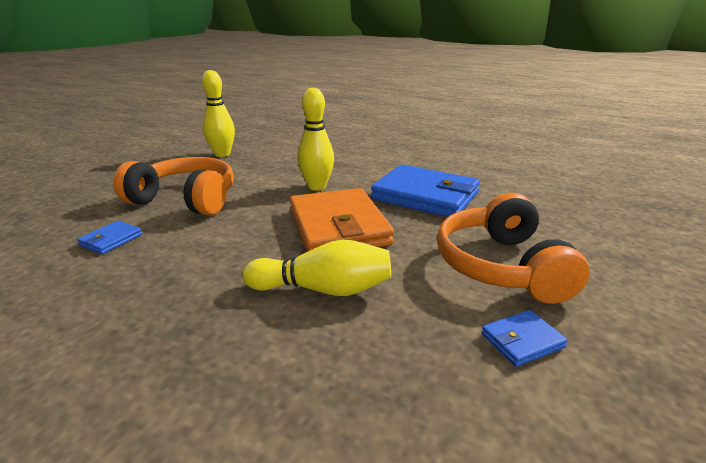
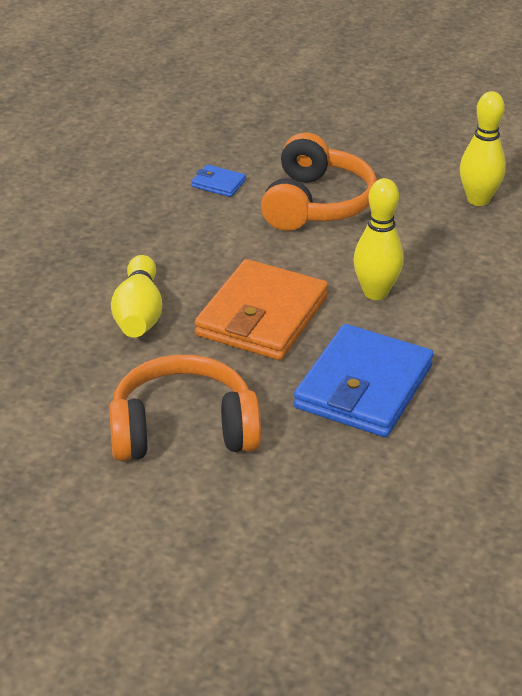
camera: 85 degrees right, 10 degrees up
orange wallet [290,188,394,252] -> orange wallet turned 45 degrees counterclockwise [195,259,328,360]
blue wallet [481,310,568,367] -> none

